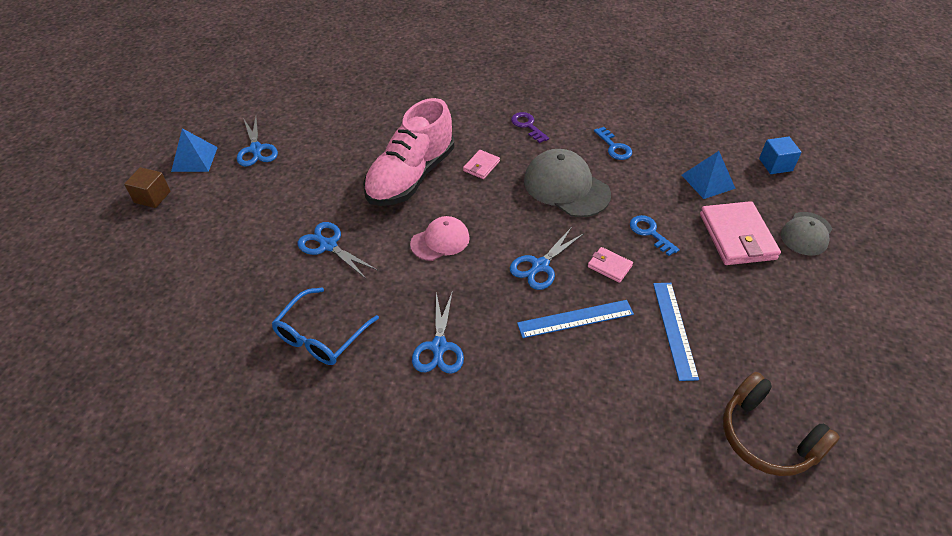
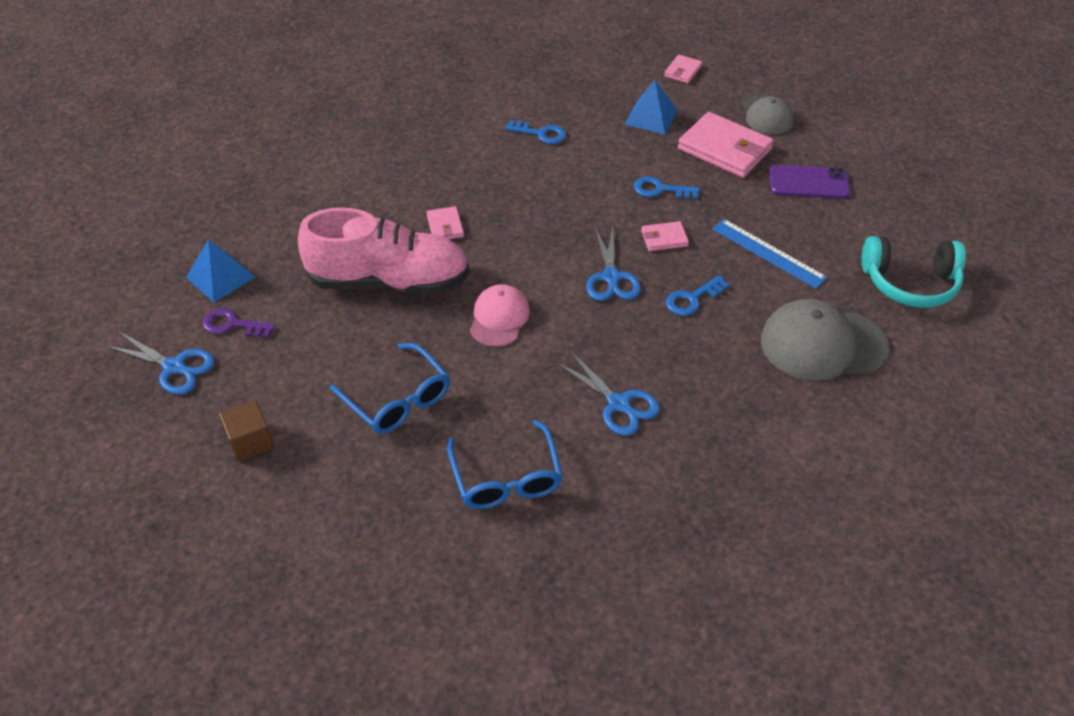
camera: 45 degrees left, 0 degrees up
brown cube [124,167,171,208] -> brown cube moved to [219,400,274,462]
blue pyramid [171,128,218,172] -> blue pyramid moved to [186,239,255,302]
blue scissors [298,222,377,279] -> blue glasses [330,343,450,434]
pink shoe [363,98,454,206] -> pink shoe turned 75 degrees counterclockwise [298,208,470,294]
purple key [511,112,549,143] -> purple key moved to [202,308,275,338]
blue ruler [517,300,634,338] -> blue key [666,275,729,316]
grey cap [524,149,611,217] -> grey cap moved to [761,299,889,381]
brown headphones [723,372,840,476] -> turquoise headphones [862,236,966,308]
blue cube [759,137,802,174] -> pink wallet [664,55,702,83]
none -> purple phone [769,165,850,199]

